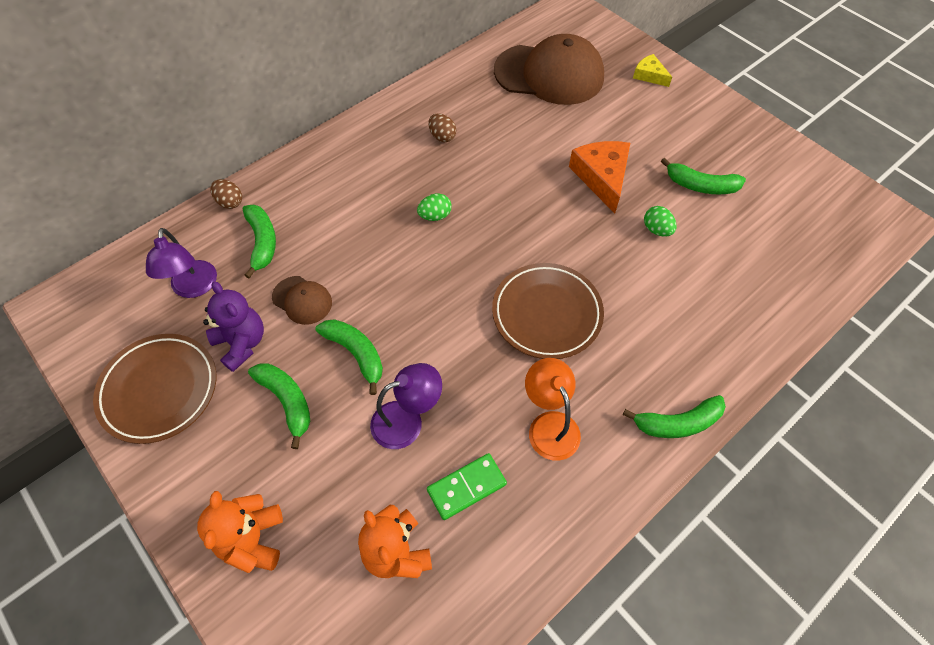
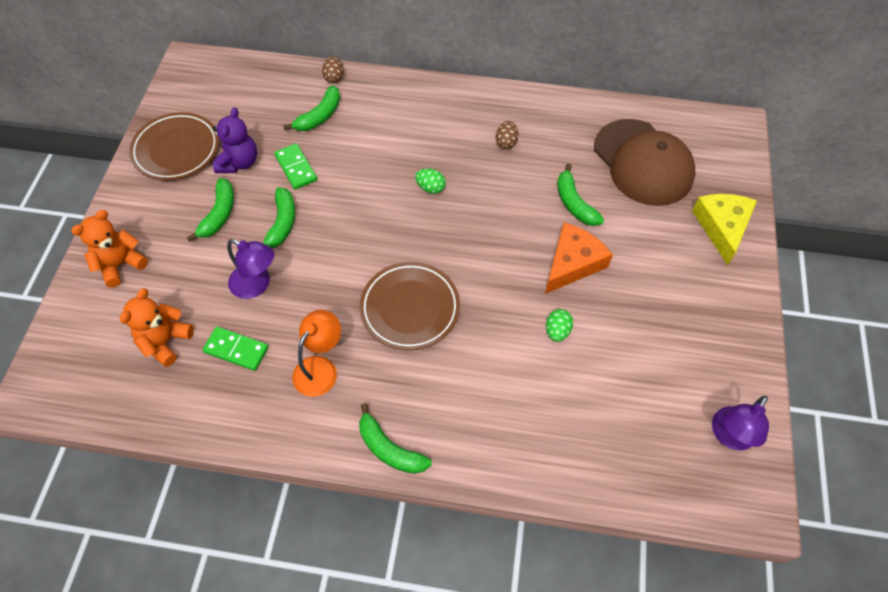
camera: 50 degrees right, 0 degrees up
purple lamp [146,228,217,298] -> purple lamp moved to [712,396,769,450]
brown cap [272,276,332,325] -> green domino [274,143,317,190]
yellow cheese [633,54,672,87] -> yellow cheese [692,194,757,265], size x1.78
green banana [661,158,746,194] -> green banana moved to [557,164,604,226]

